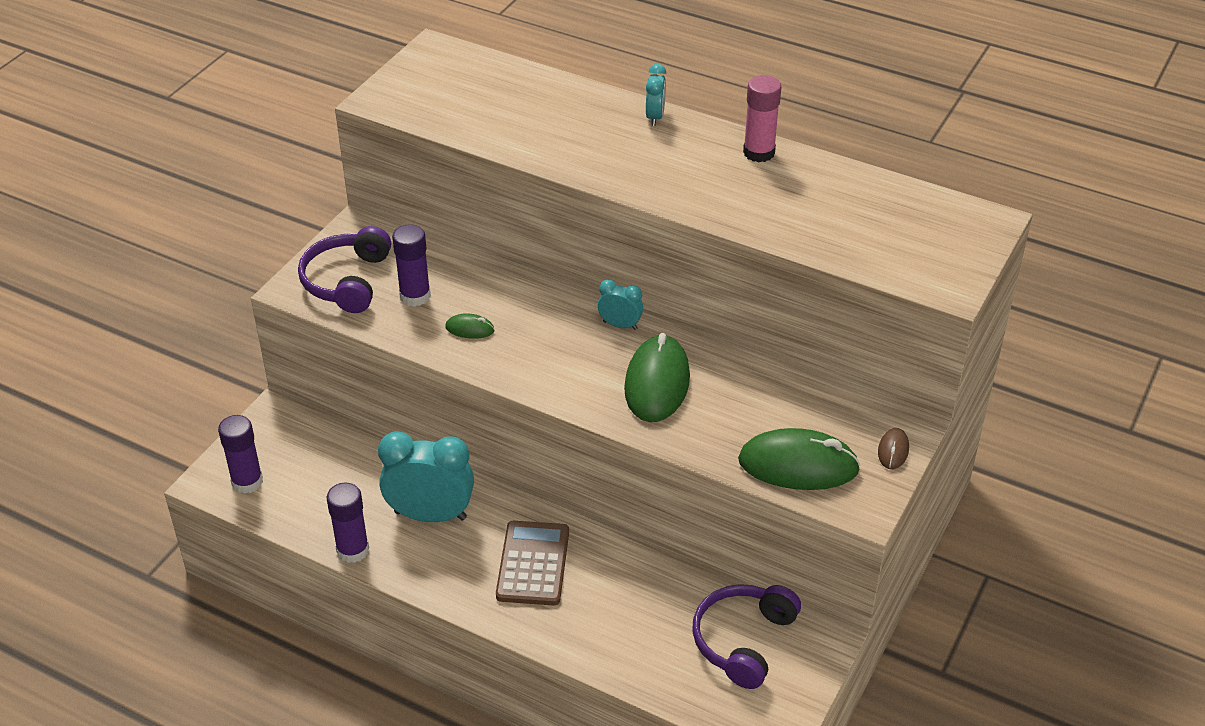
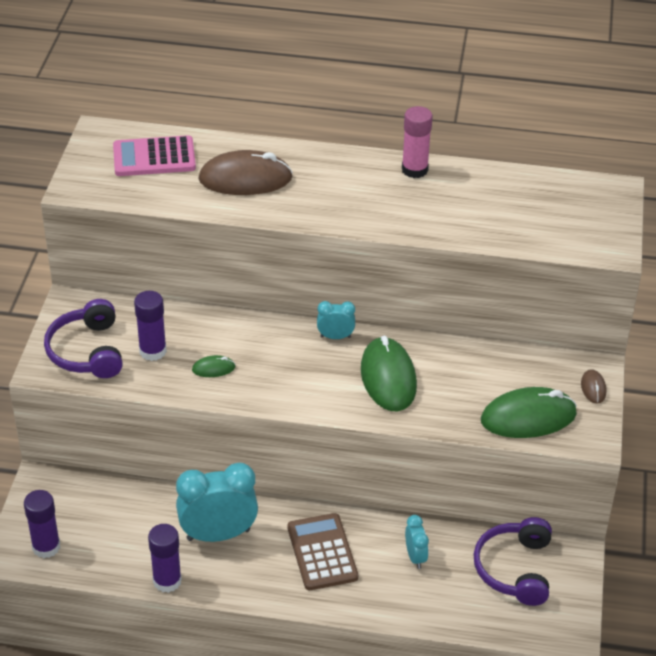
camera: 20 degrees left, 0 degrees up
turquoise clock [646,64,666,126] -> turquoise clock moved to [405,515,429,569]
none -> pink calculator [113,135,196,176]
none -> brown mouse [198,150,293,195]

